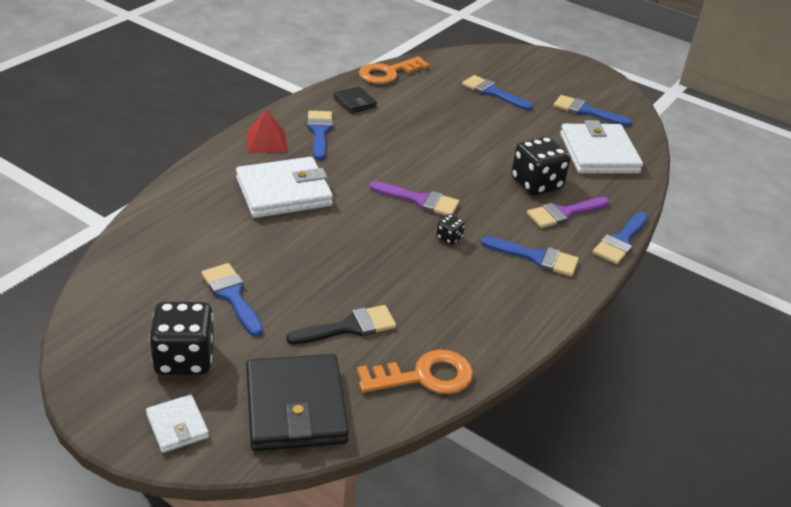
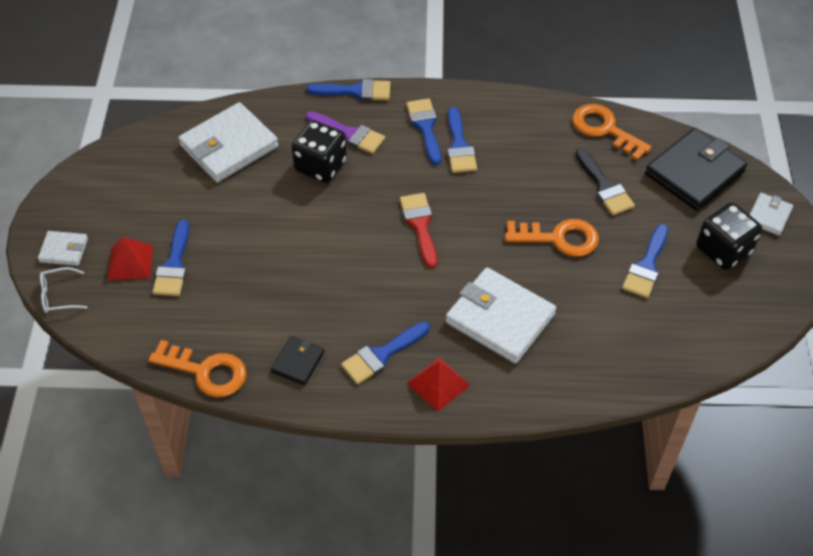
camera: 120 degrees left, 15 degrees up
black brush [286,305,396,345] -> black brush turned 150 degrees counterclockwise [575,148,635,215]
purple brush [369,181,460,216] -> red brush [400,193,437,268]
black dice [436,214,465,245] -> none
blue brush [553,95,632,127] -> blue brush moved to [448,107,477,173]
none -> white wallet [38,231,88,266]
none -> white glasses [40,267,87,313]
none -> red pyramid [108,237,153,280]
none -> orange key [505,219,599,257]

